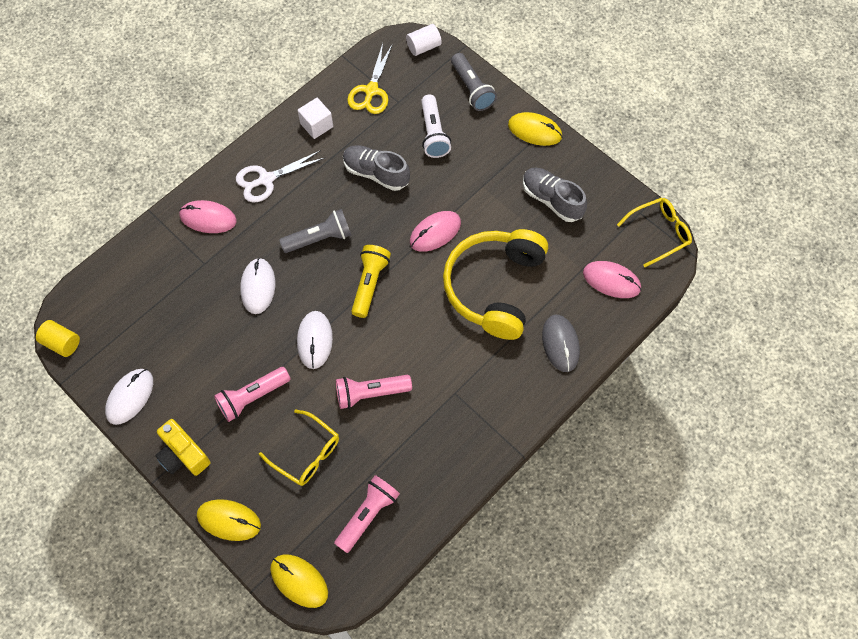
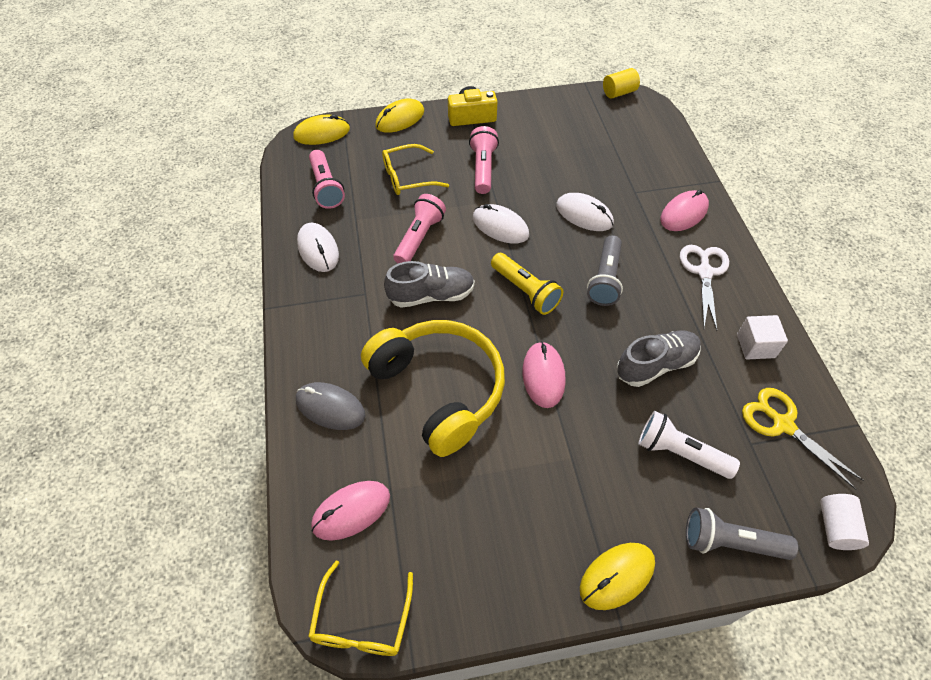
camera: 125 degrees right, 10 degrees down
white mouse [105,369,153,425] -> white mouse moved to [297,222,339,272]
grey shoe [523,167,587,222] -> grey shoe moved to [384,261,475,308]

